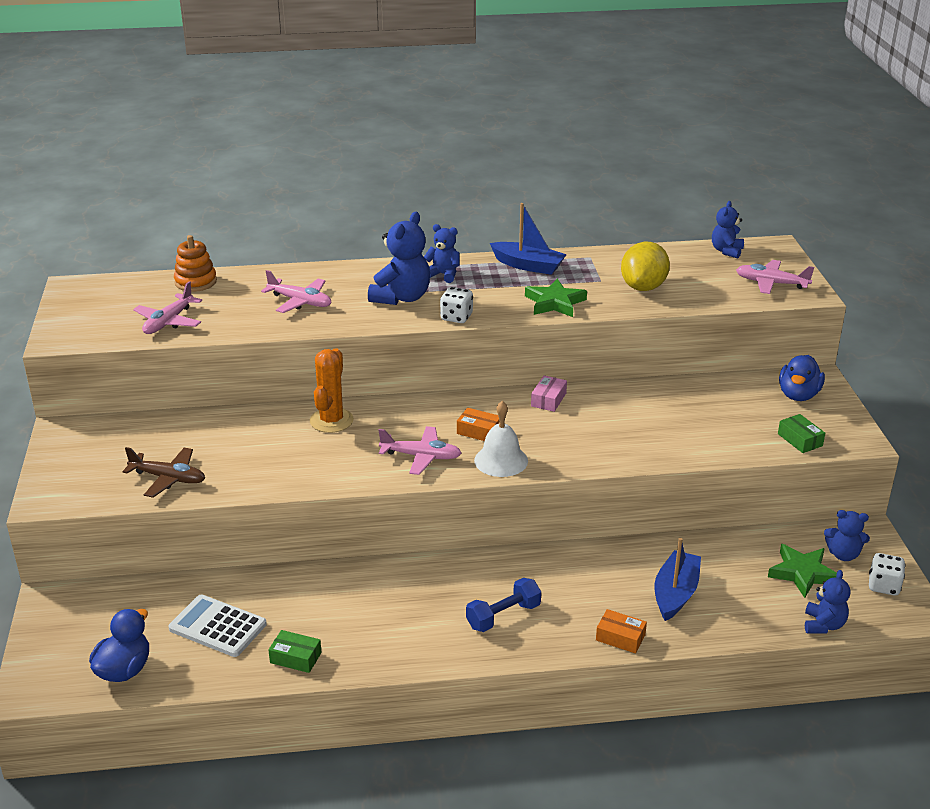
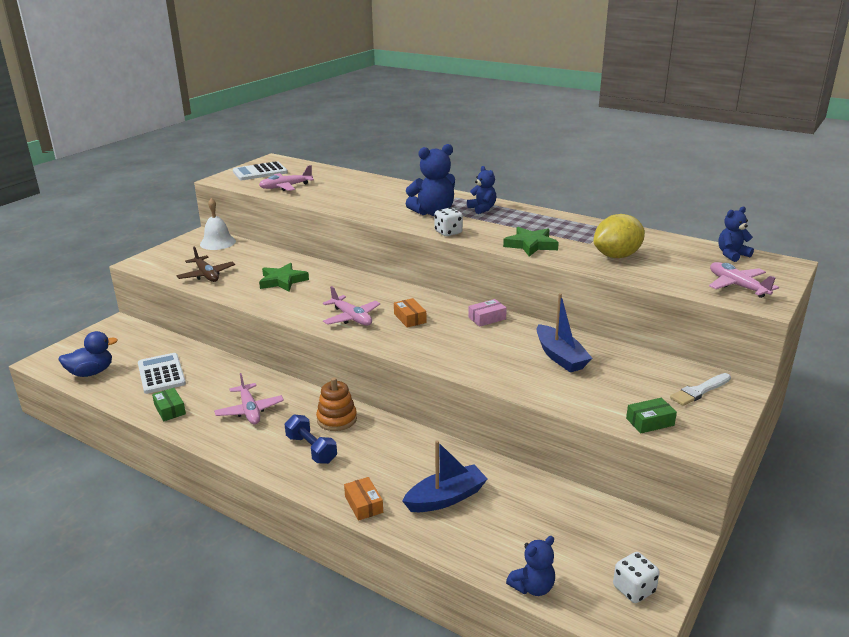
camera: 40 degrees right, 5 degrees down
orange stacking toy [174,235,217,292] -> orange stacking toy moved to [316,377,357,431]
pink plane [261,270,331,313] -> pink plane moved to [214,373,284,425]
orange cactus [310,348,354,433] -> none
blue dumbbell [466,578,541,632] -> blue dumbbell turned 45 degrees clockwise [285,415,337,464]
white bell [474,401,528,477] -> white bell moved to [200,198,236,250]
blue boat [490,203,567,275] -> blue boat moved to [537,293,592,372]
green star [768,544,837,598] -> green star moved to [259,263,309,291]
green box [778,414,825,453] -> green box turned 60 degrees clockwise [626,398,677,433]
blue duck [779,355,825,401] -> white brush [670,373,731,406]
blue teddy bear [824,510,870,561] -> none
none -> white calculator [233,161,288,180]

